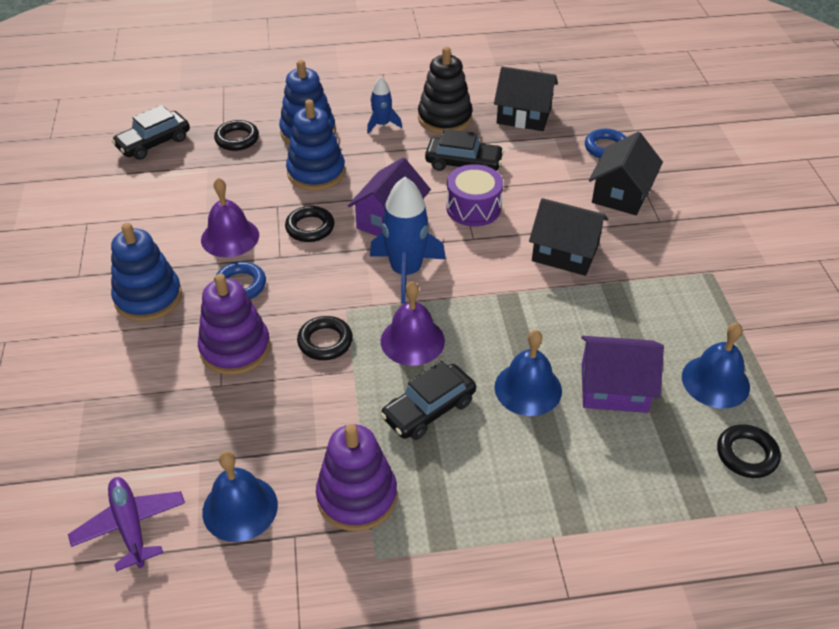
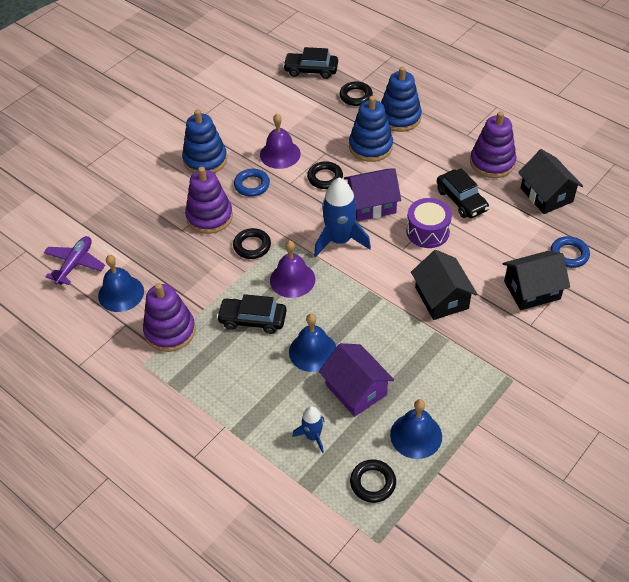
camera: 50 degrees right, 5 degrees up
blue rocket [367,76,402,134] -> blue rocket moved to [292,406,325,453]
black stacking toy [418,47,473,134] -> purple stacking toy [470,111,516,178]

